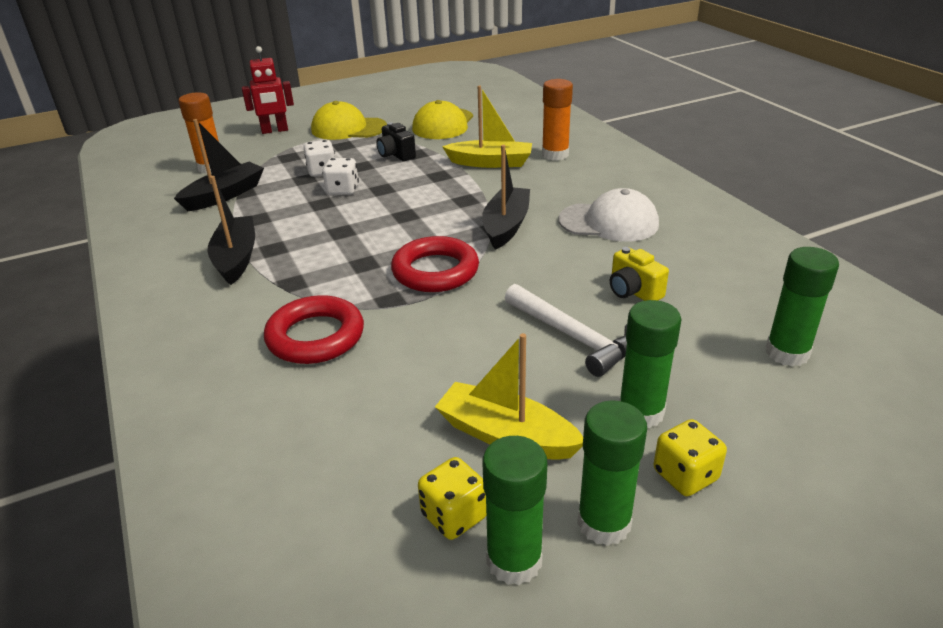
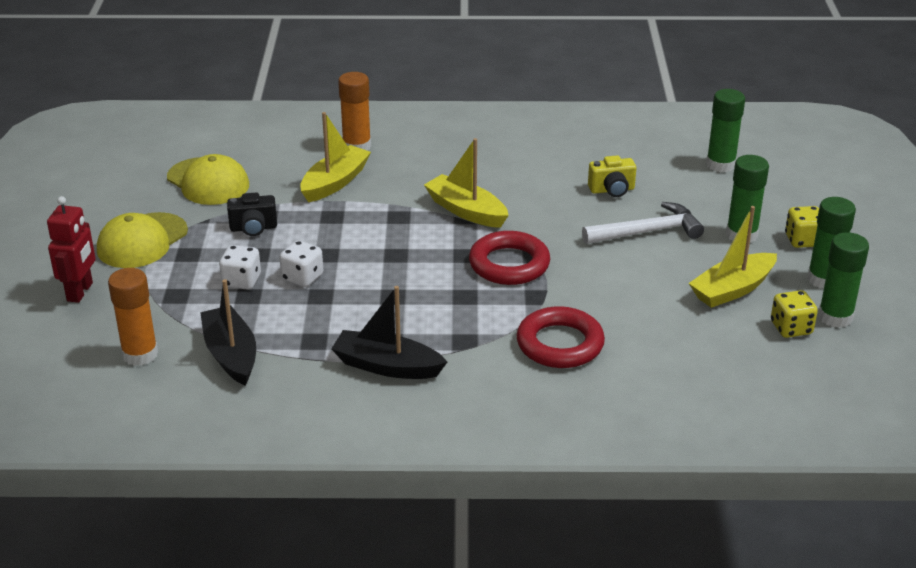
camera: 65 degrees left, 0 degrees up
black boat [482,145,530,250] -> yellow boat [424,138,509,228]
white cap [558,188,659,242] -> none

